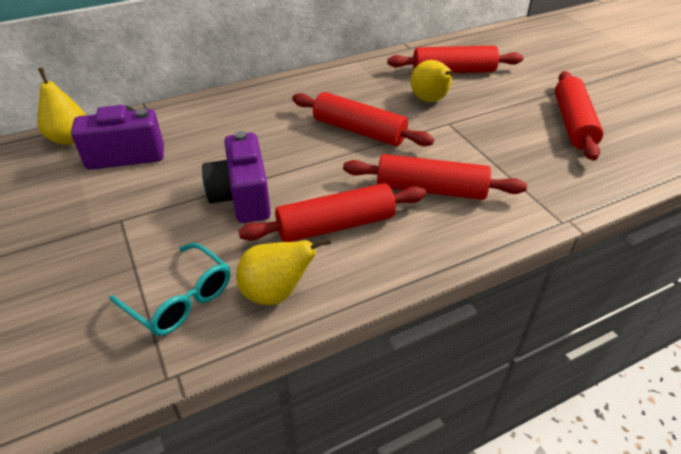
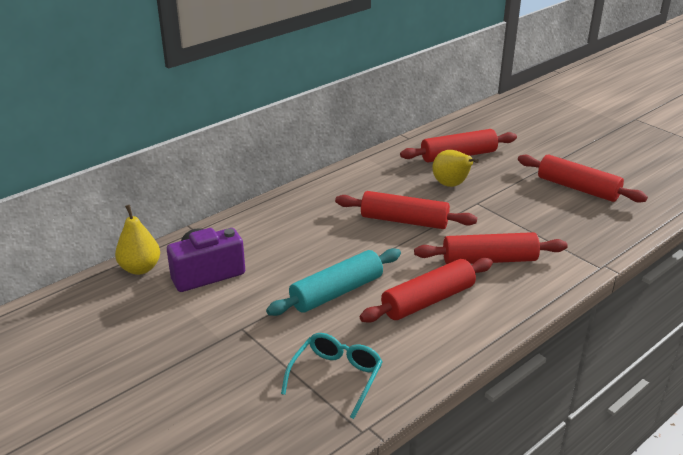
camera: 15 degrees left, 10 degrees down
turquoise glasses [109,243,231,336] -> turquoise glasses turned 90 degrees counterclockwise [281,333,383,419]
purple camera [202,131,271,223] -> turquoise rolling pin [266,248,401,316]
yellow pear [236,237,331,305] -> none
red rolling pin [555,71,603,161] -> red rolling pin turned 45 degrees counterclockwise [518,155,648,203]

